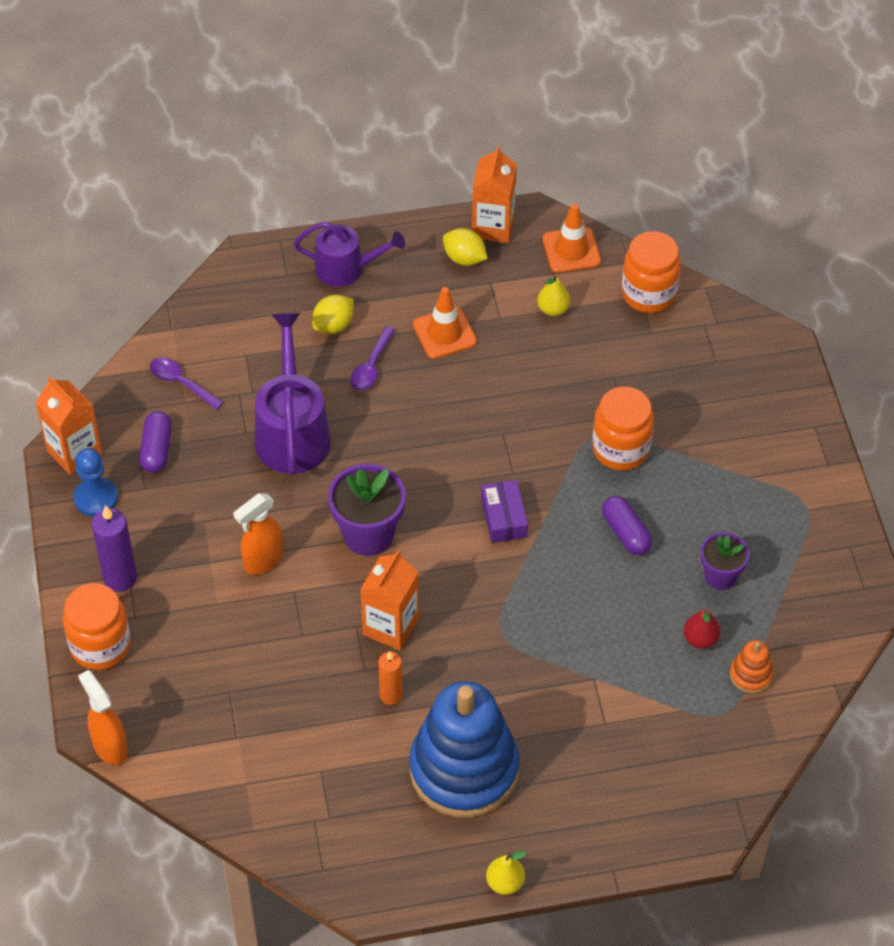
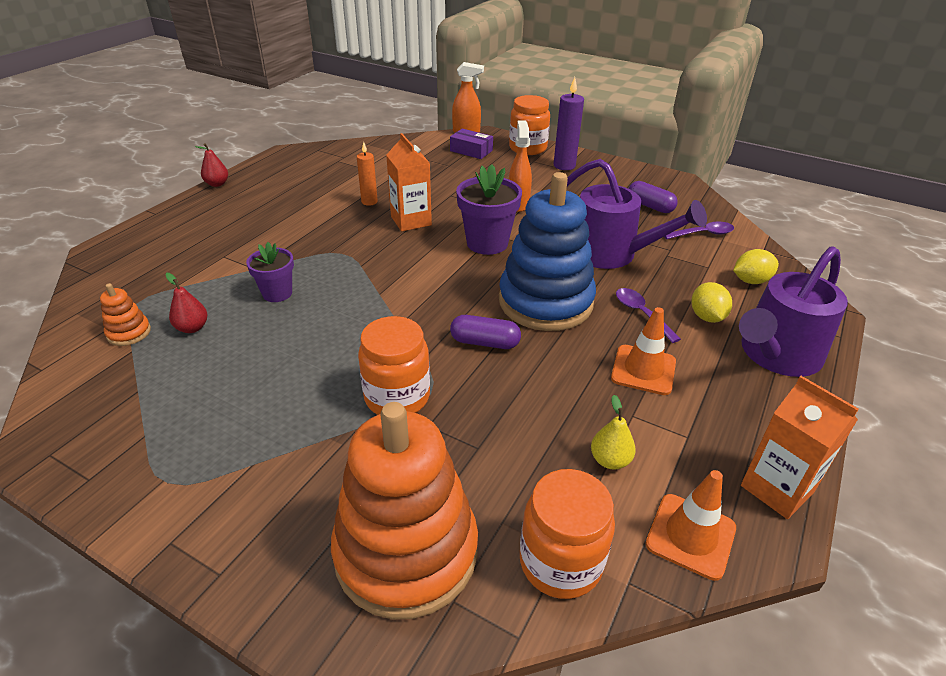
camera: 130 degrees right, 15 degrees down
orange carton [36,376,102,475] -> none
blue pawn [74,448,118,517] -> none
purple watering can [294,221,405,287] -> purple watering can [739,246,848,377], size x1.52
blue stacking toy [409,681,519,818] -> blue stacking toy moved to [499,172,596,331]
yellow lemon [443,228,488,266] -> yellow lemon moved to [733,249,779,284]
purple box [481,480,528,543] -> purple box moved to [450,129,493,159]
yellow pear [486,851,526,895] -> red pear [195,143,228,187]
purple capsule [602,496,652,555] -> purple capsule moved to [450,315,521,349]
purple flower pot [701,532,749,590] -> purple flower pot moved to [246,242,294,302]
none -> orange stacking toy [331,402,478,619]

